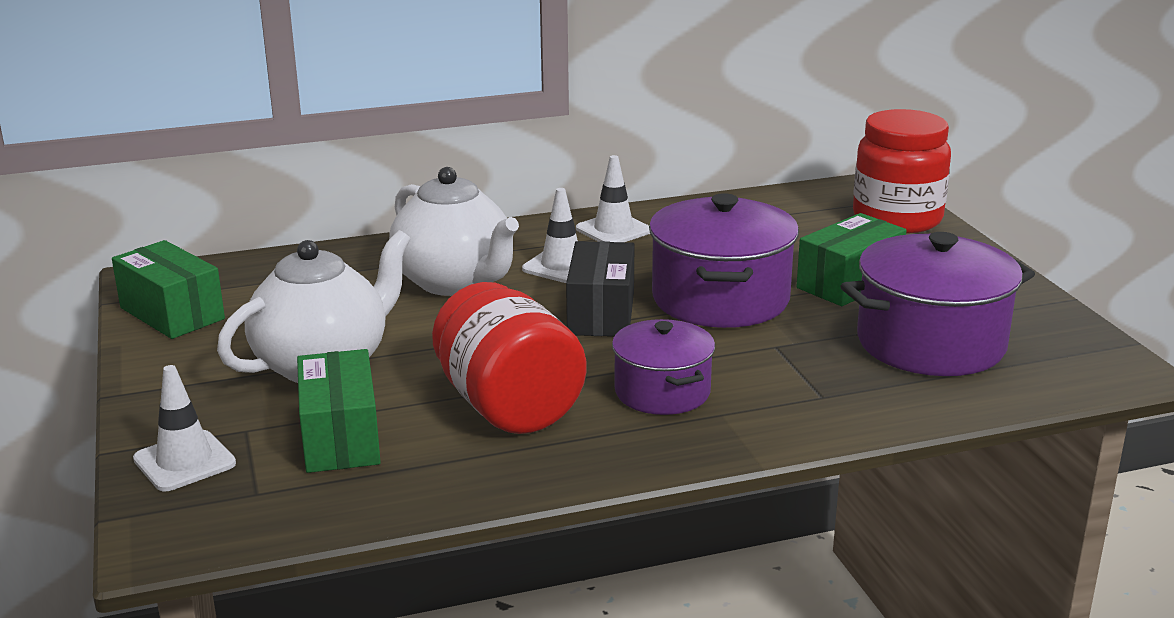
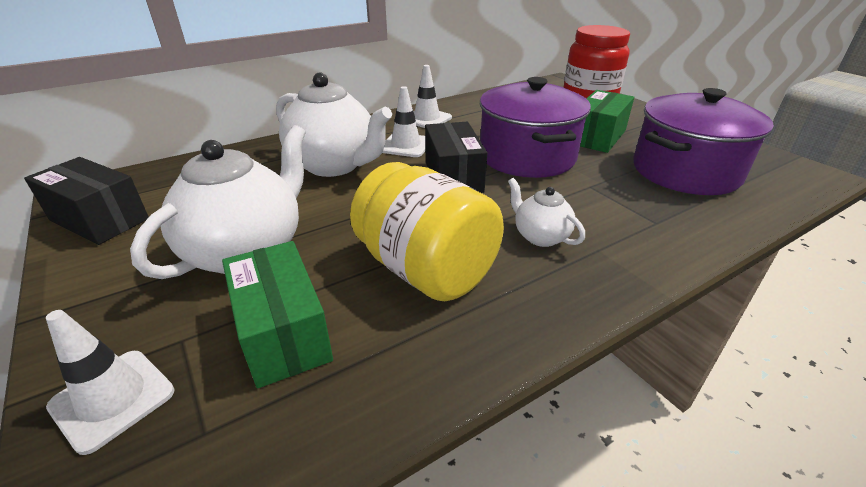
camera: 15 degrees left, 10 degrees up
green box [112,240,225,339] -> black box [24,157,149,245]
red jar [432,282,587,434] -> yellow jar [350,162,504,301]
purple pot [612,319,715,415] -> white teapot [508,178,585,247]

